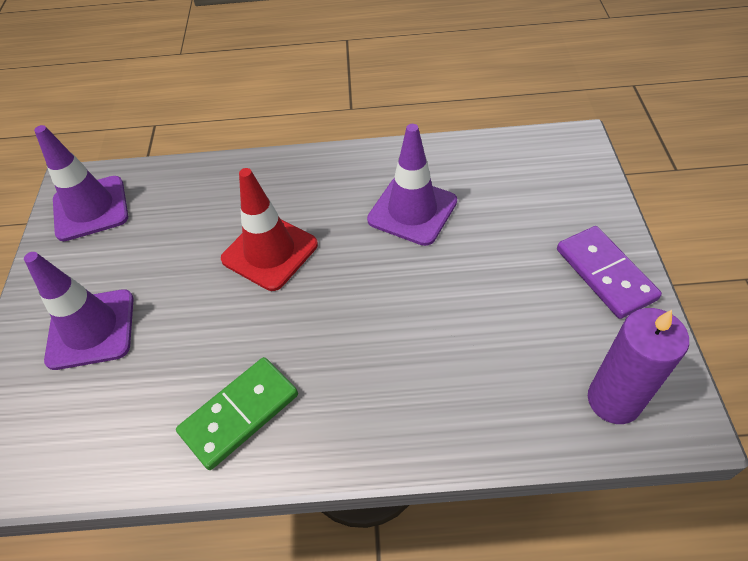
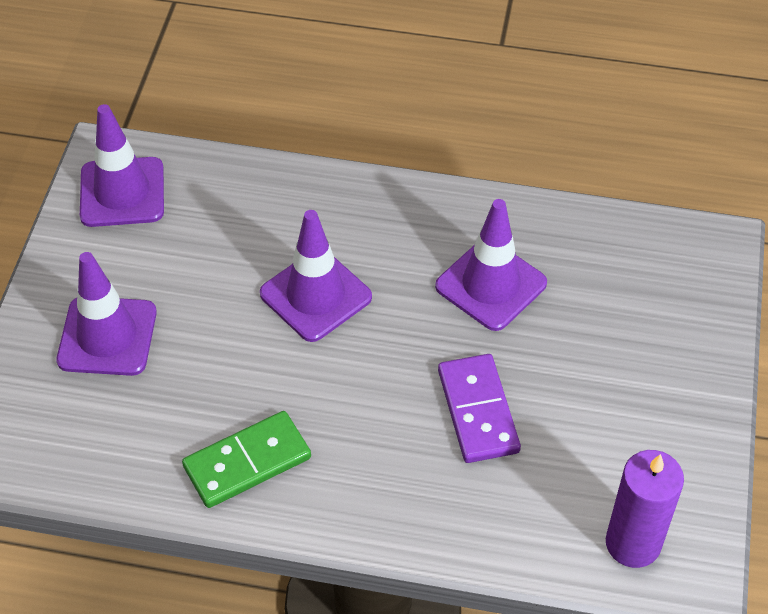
camera: 10 degrees right, 0 degrees up
red traffic cone [221,168,318,291] -> purple traffic cone [260,210,372,342]
purple domino [557,226,662,319] -> purple domino moved to [438,354,521,463]

